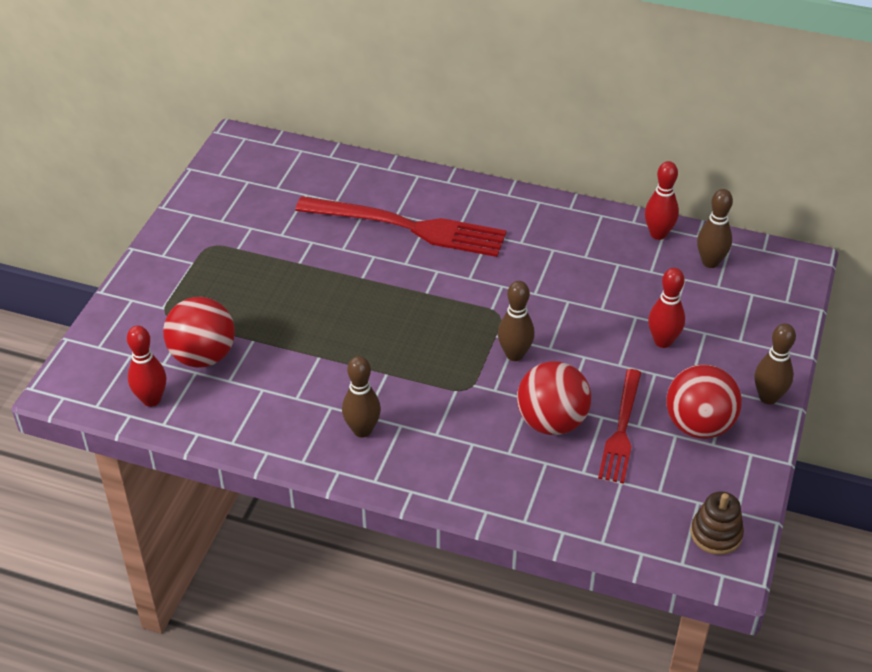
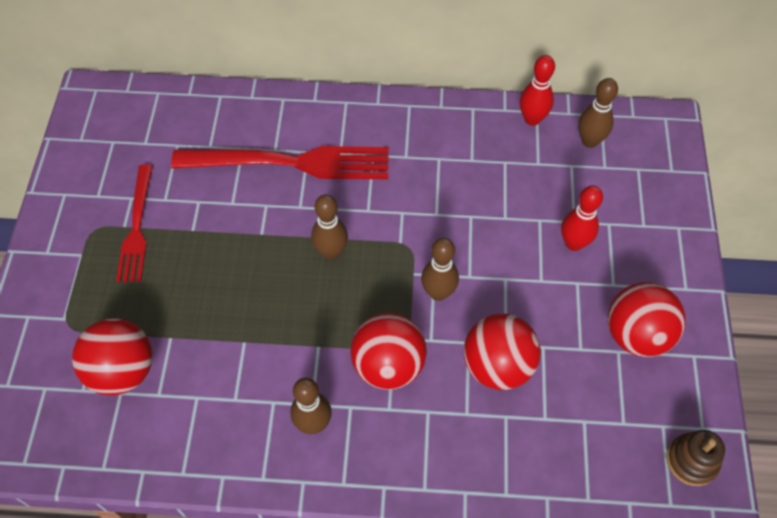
camera: 15 degrees left, 15 degrees up
red bowling pin [127,326,166,407] -> none
red fork [598,369,641,484] -> red fork moved to [116,164,153,282]
brown bowling pin [754,323,796,405] -> brown bowling pin moved to [311,194,348,260]
none -> red ball [350,313,427,390]

